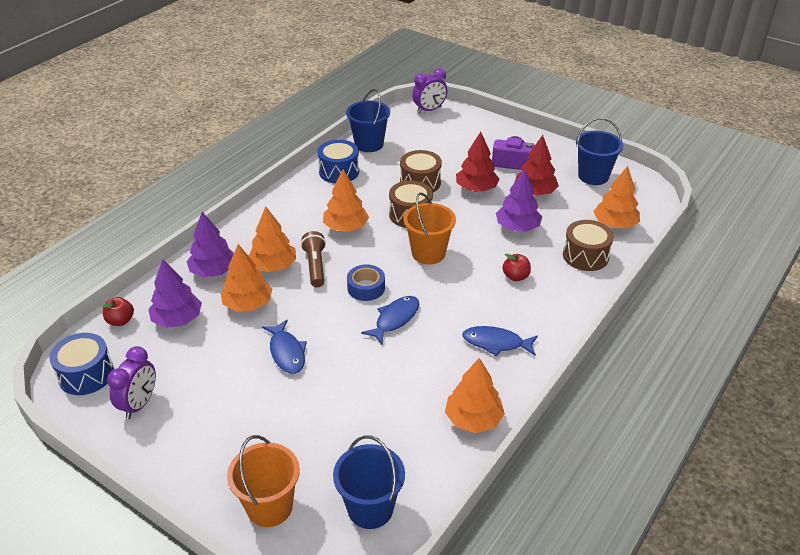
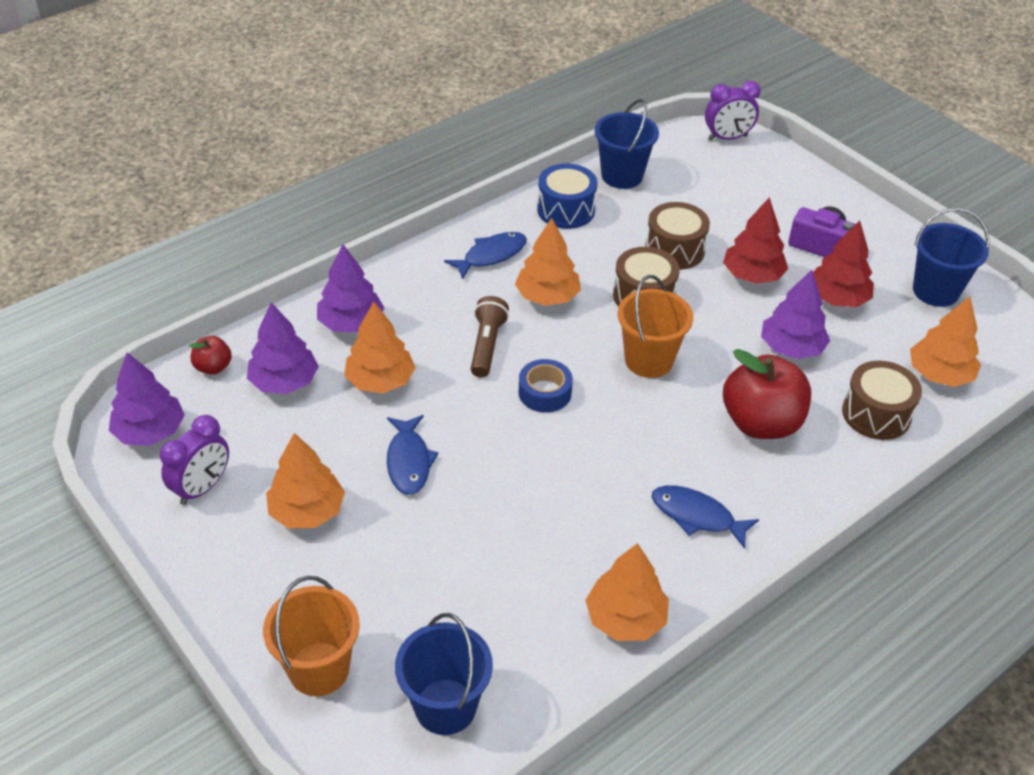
camera: 15 degrees right, 5 degrees up
blue drum [50,333,114,395] -> purple tree [109,352,185,446]
orange tree [248,206,296,272] -> orange tree moved to [266,433,345,528]
blue fish [361,296,419,344] -> blue fish moved to [444,232,527,279]
red apple [502,254,531,281] -> red apple [723,349,811,439], size x2.10

